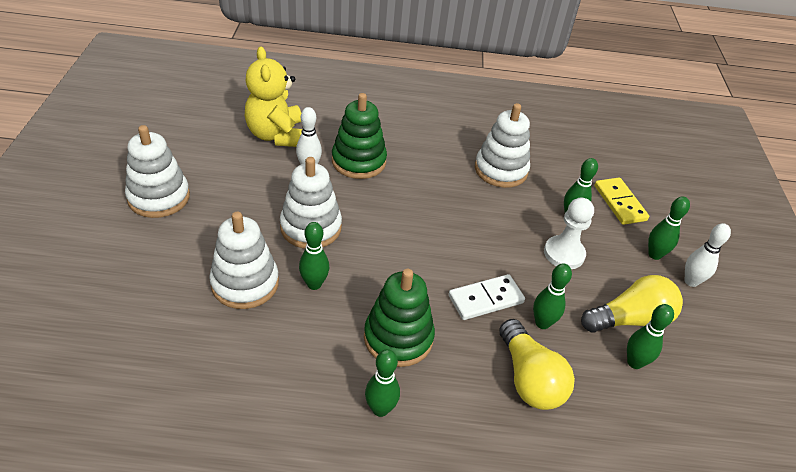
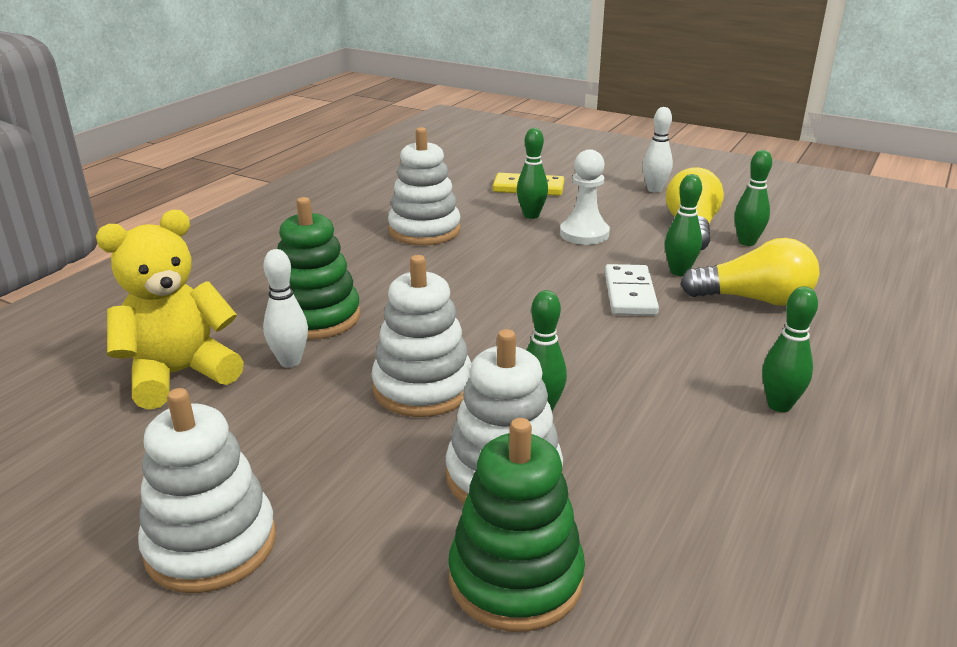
camera: 60 degrees left, 15 degrees down
yellow teddy bear [245,46,302,147] -> yellow teddy bear turned 135 degrees clockwise [96,210,244,410]
green stacking toy [364,269,435,367] -> green stacking toy moved to [448,418,585,632]
green bowling pin [648,197,690,260] -> none

